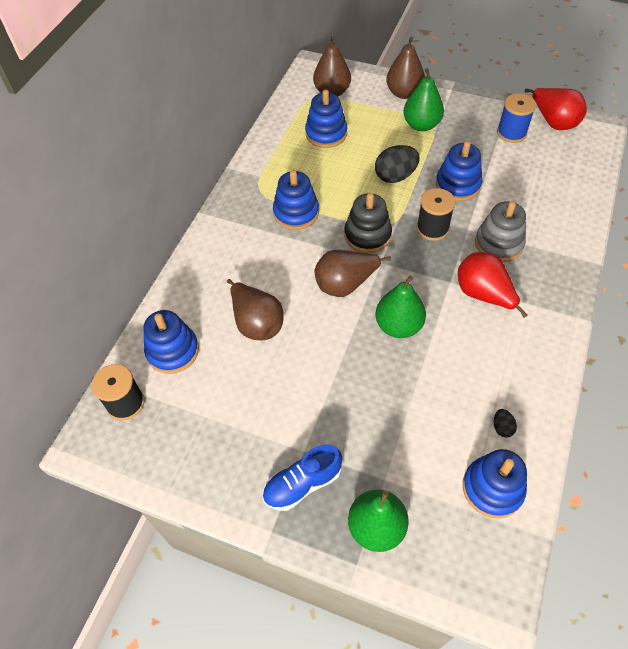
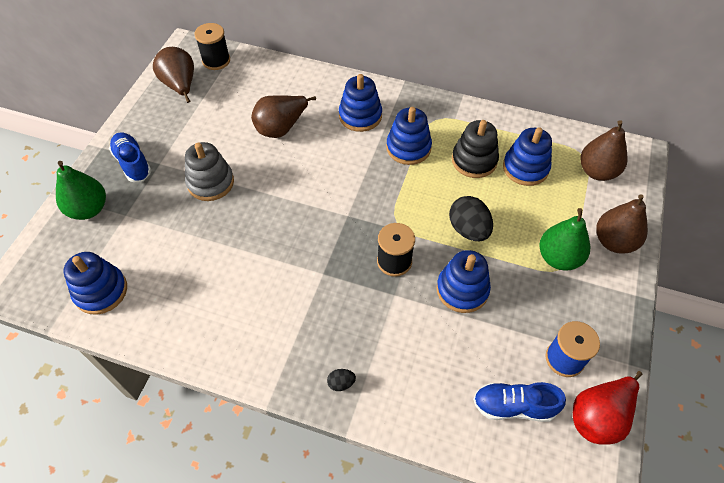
camera: 85 degrees right, 0 degrees up
blue stacking toy [144,310,199,374] -> blue stacking toy moved to [339,74,382,132]
brown pear [314,250,391,297] -> brown pear moved to [153,47,194,103]
black stacking toy [344,193,392,253] -> black stacking toy moved to [452,120,499,178]
green pear [376,276,426,338] -> none
red pear [458,252,528,318] -> none
grey stacking toy [475,201,526,262] -> grey stacking toy moved to [185,142,234,201]
black egg [494,409,517,438] -> black egg moved to [327,369,356,391]
none -> blue shoe [473,382,566,422]

